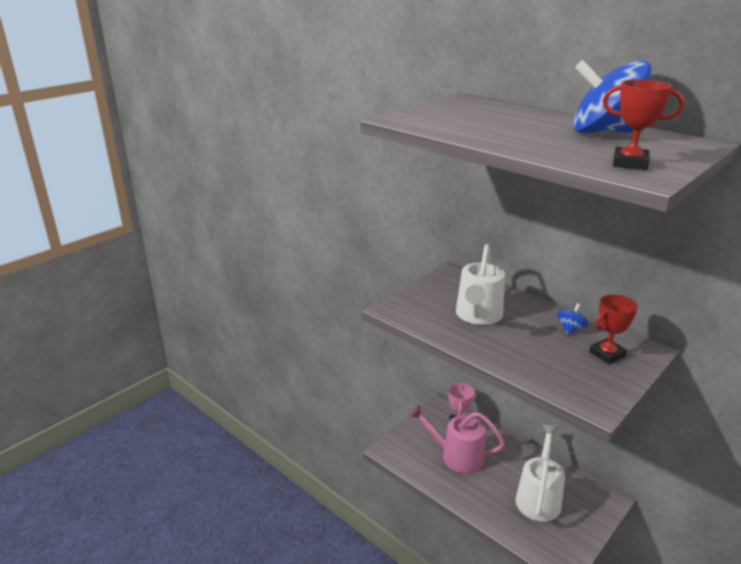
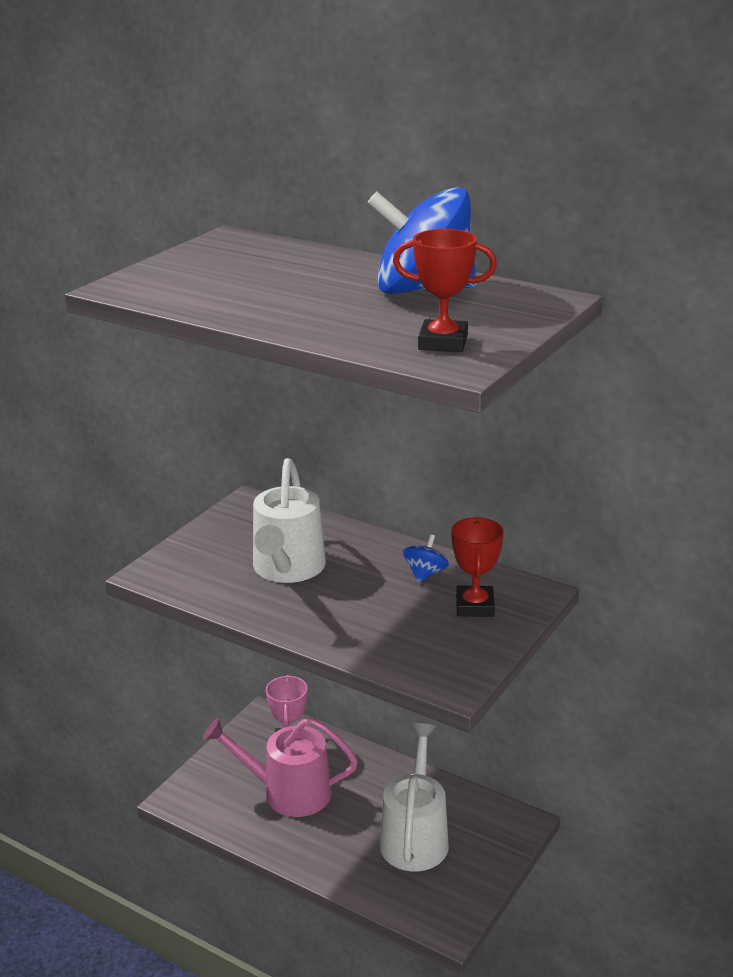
camera: 10 degrees left, 0 degrees up
red trophy [589,294,638,364] -> red trophy turned 45 degrees counterclockwise [451,517,504,617]

